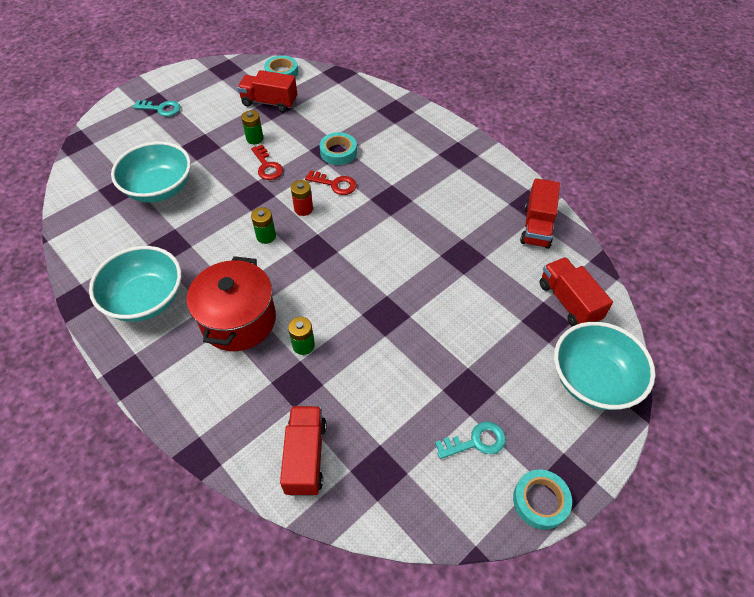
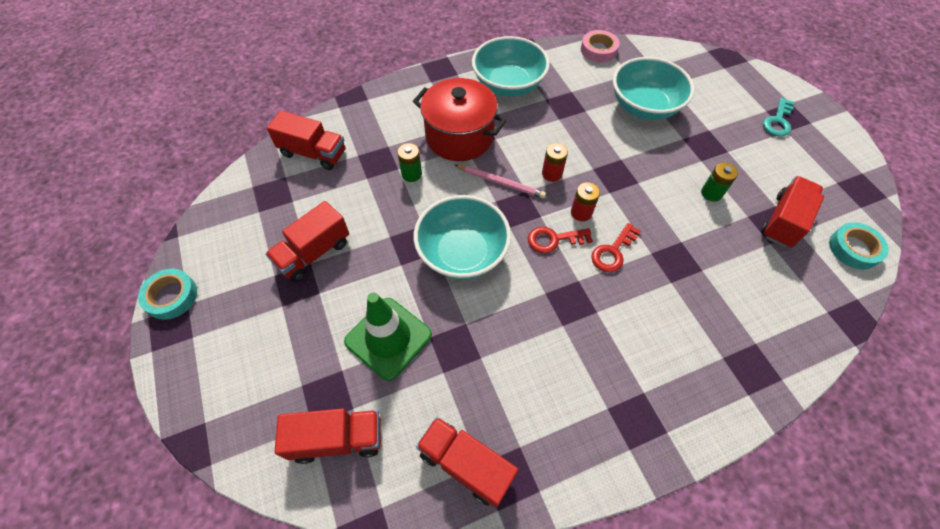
camera: 110 degrees right, 5 degrees up
red key [251,144,283,180] -> red key moved to [528,227,593,253]
green battery [251,207,276,244] -> red battery [542,143,568,182]
turquoise tape [320,132,357,165] -> none
turquoise key [435,422,506,459] -> none
turquoise bowl [554,322,655,410] -> turquoise bowl moved to [414,195,511,279]
none -> red truck [265,201,349,282]
none -> green traffic cone [344,292,432,381]
none -> pink pencil [455,165,546,199]
none -> pink tape [581,30,620,62]

